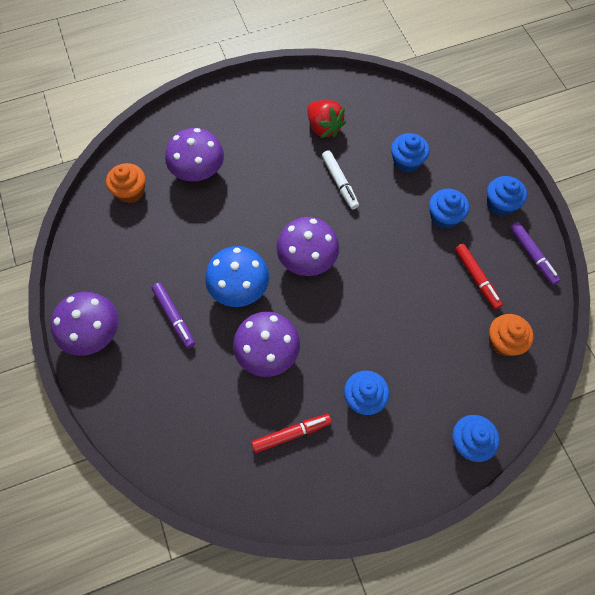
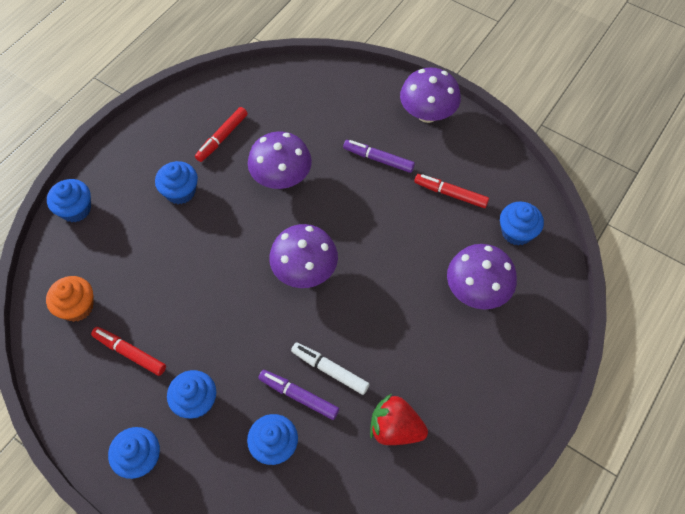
camera: 145 degrees right, 5 degrees down
orange cupcake [106,163,145,203] -> blue cupcake [500,202,544,246]
blue mushroom [205,246,269,307] -> none
purple marker [510,222,560,285] -> purple marker moved to [258,370,339,420]
none -> red marker [414,174,489,208]

